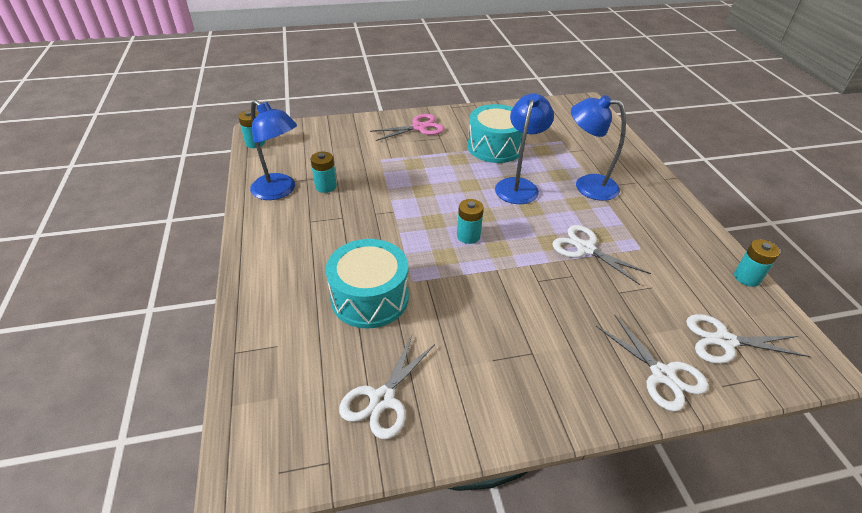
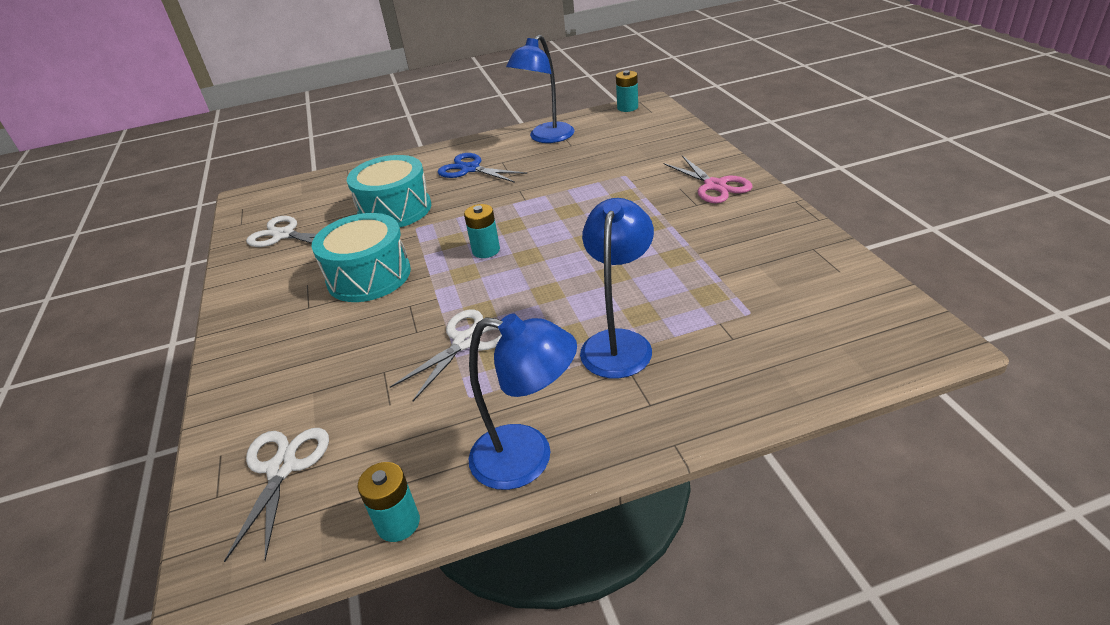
camera: 90 degrees right, 5 degrees down
turquoise battery [311,152,337,193] -> none
turquoise drum [468,104,523,163] -> turquoise drum moved to [312,213,411,302]
blue lamp [495,93,554,204] -> blue lamp moved to [469,314,577,490]
white scissors [596,315,709,411] -> none
none -> blue scissors [438,153,527,183]

